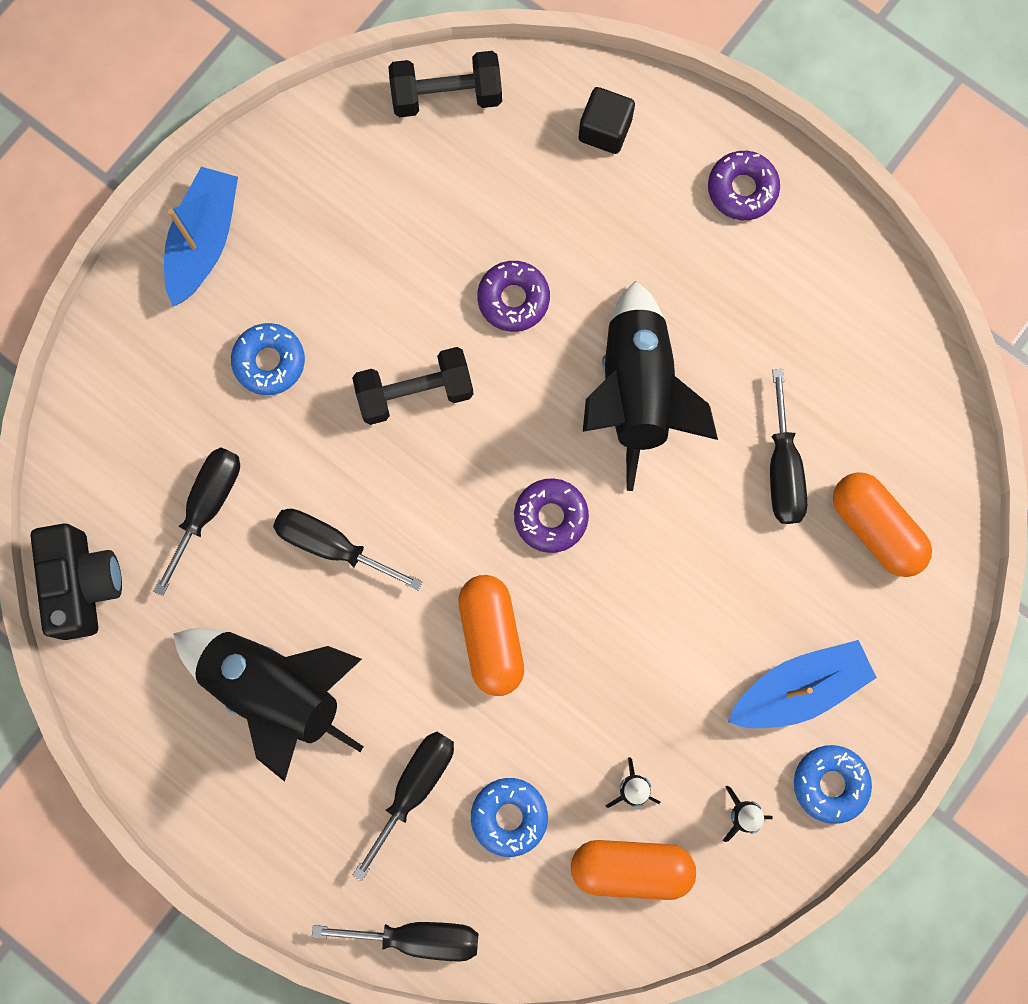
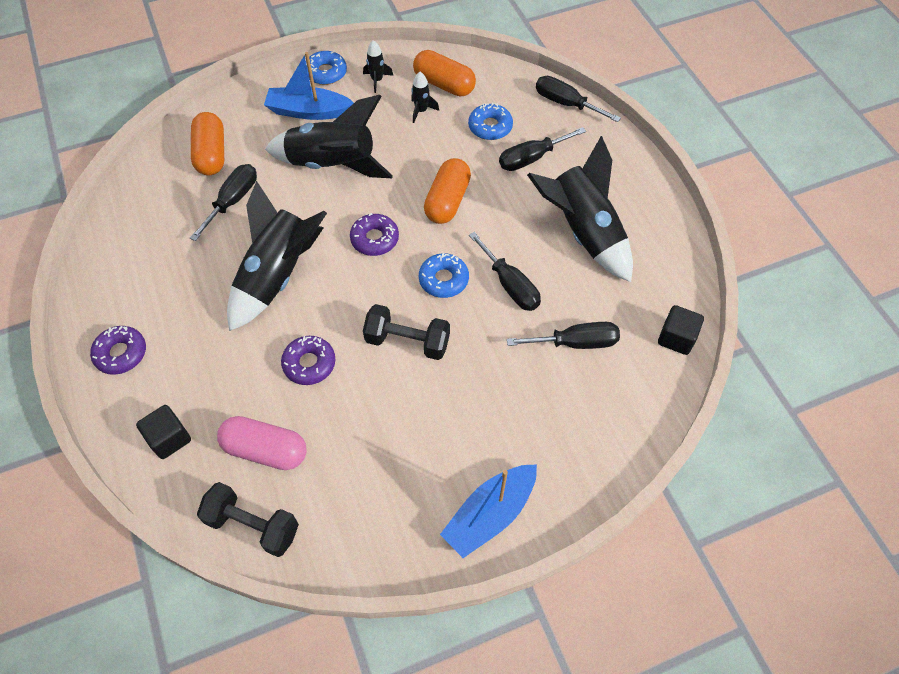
camera: 150 degrees left, 20 degrees down
black camera [31,523,122,640] -> black cube [658,305,704,355]
black screwdriver [153,447,240,596] -> black screwdriver turned 150 degrees counterclockwise [507,322,620,349]
blue donut [231,323,305,395] -> blue donut moved to [419,253,469,298]
none -> pink capsule [217,416,307,470]
none -> black rocket [265,95,393,178]

